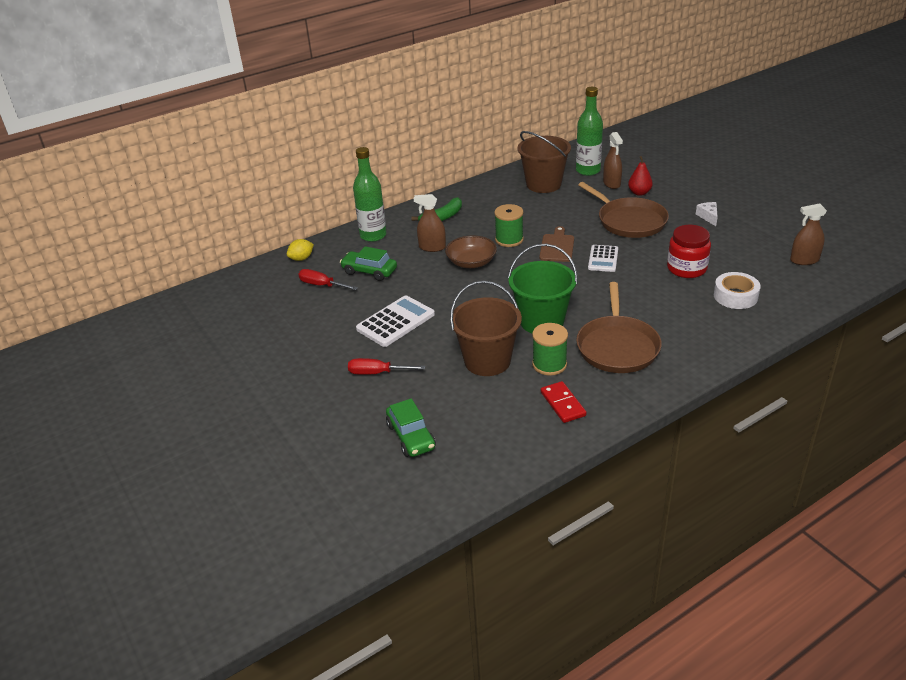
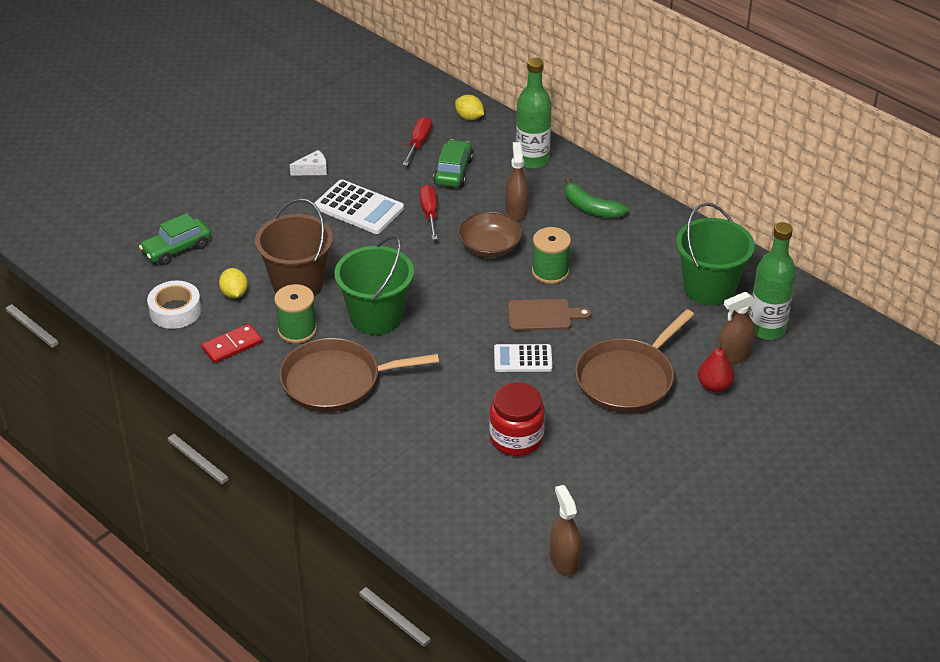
camera: 75 degrees right, 5 degrees up
red screwdriver [348,358,425,375] -> red screwdriver moved to [420,185,438,240]
brown bucket [518,131,571,193] -> green bucket [676,203,755,305]
white cheese [696,202,718,226] -> white cheese moved to [290,150,327,176]
white tape [714,272,761,309] -> white tape moved to [147,281,201,329]
none -> yellow lemon [219,268,248,298]

